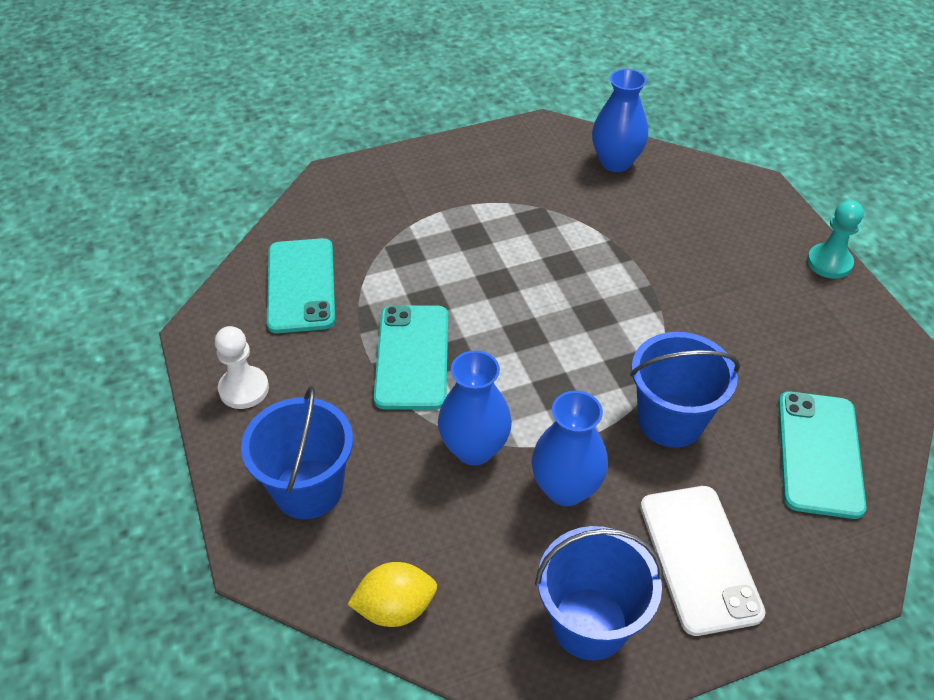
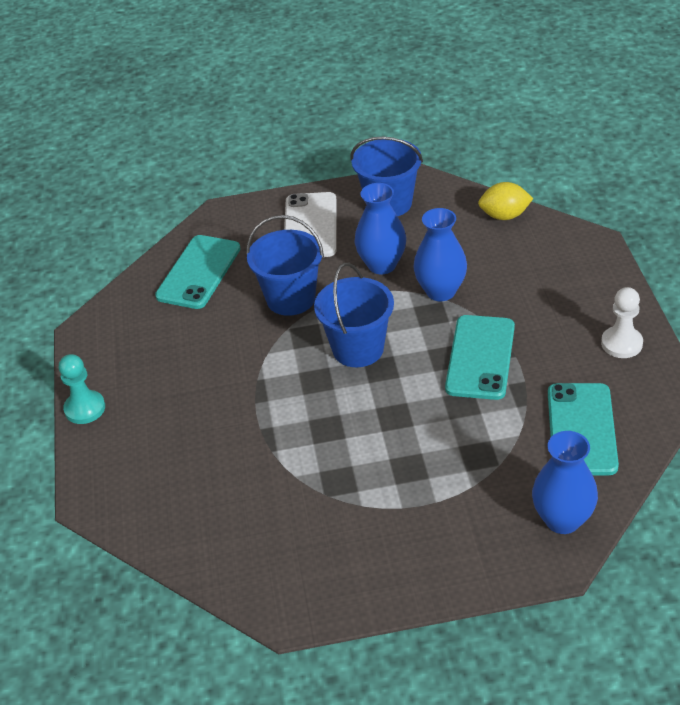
camera: 165 degrees left, 5 degrees down
blue bucket [241,386,353,519] -> blue bucket moved to [314,263,394,367]
blue vase [592,69,648,172] -> blue vase moved to [532,431,598,534]

